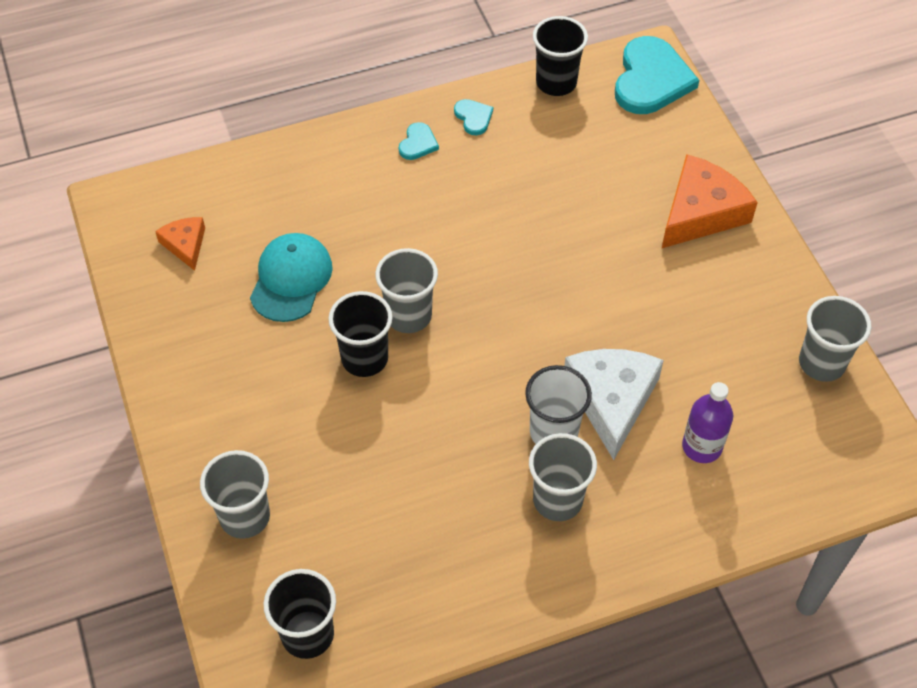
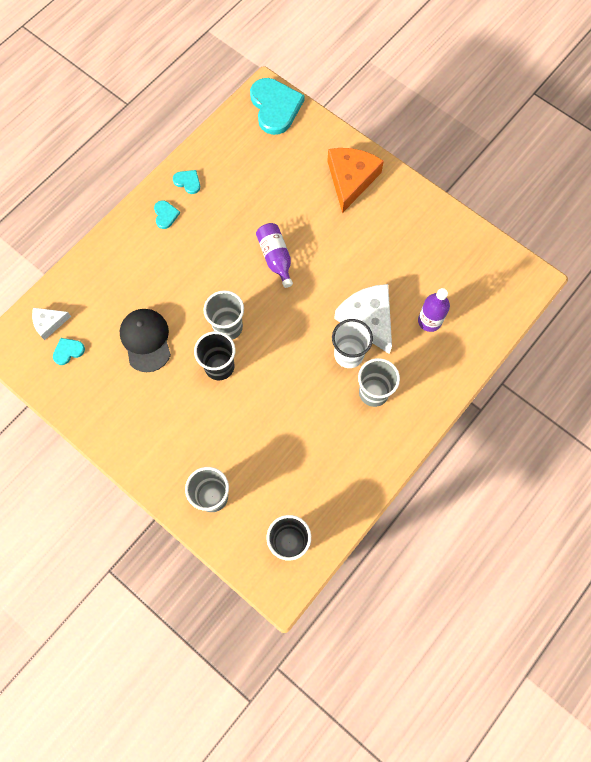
camera: 30 degrees left, 15 degrees up
orange cheese [155,217,205,271] -> turquoise heart [53,338,85,365]
turquoise cap [250,233,333,322] -> black cap [120,309,171,372]
black cup [533,16,588,96] -> none
grey cup [799,296,871,382] -> none
none -> white cheese [32,308,71,340]
none -> purple bottle [256,223,293,288]

